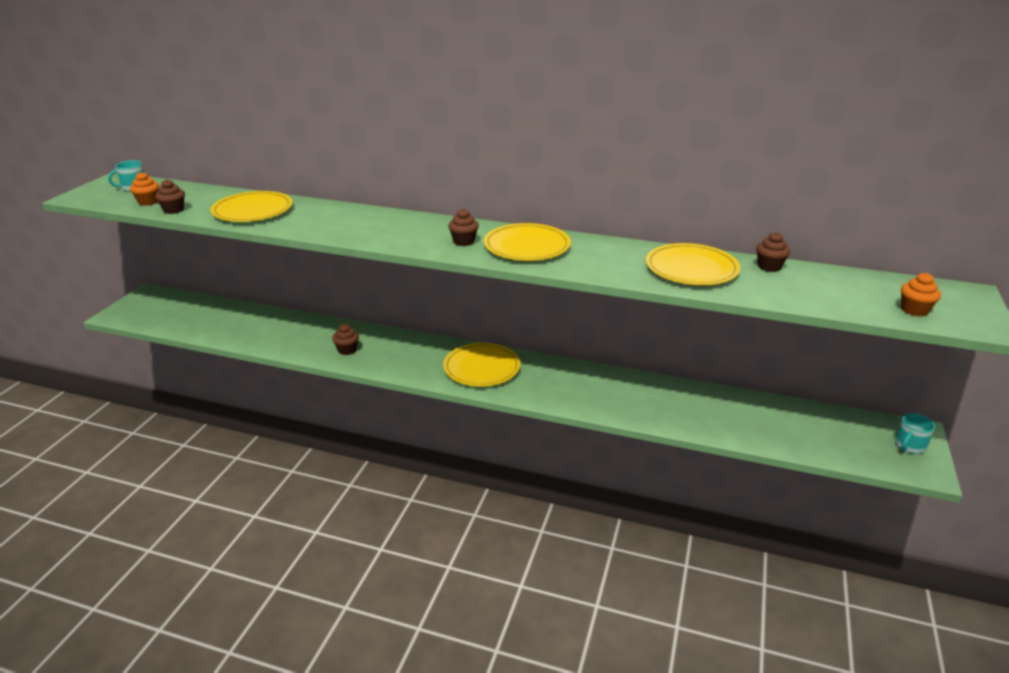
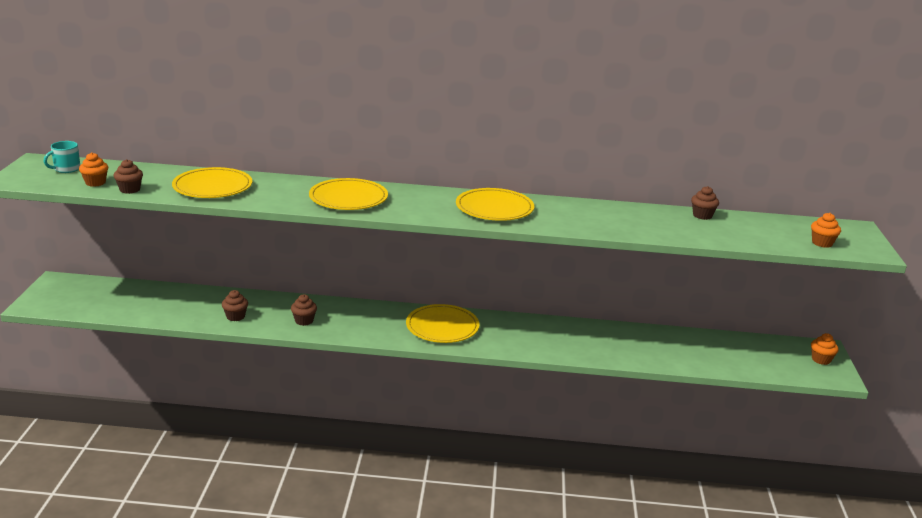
camera: 15 degrees left, 5 degrees down
brown cupcake [448,209,479,246] -> brown cupcake moved to [222,290,248,321]
yellow plate [646,243,740,285] -> yellow plate moved to [309,178,388,210]
turquoise mug [895,413,935,454] -> orange cupcake [811,333,839,365]

